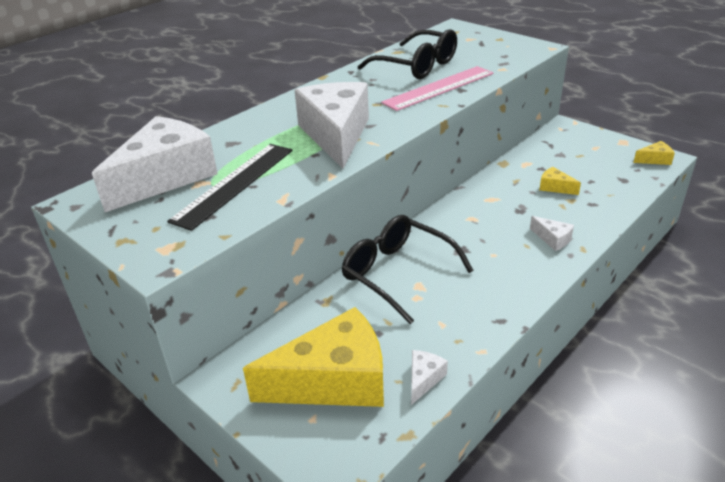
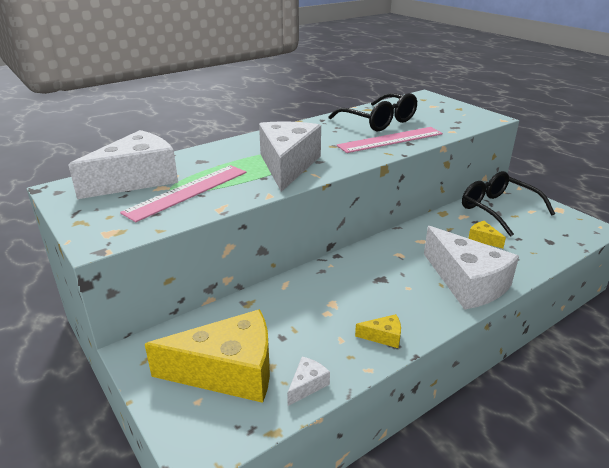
camera: 10 degrees right, 5 degrees down
black ruler [167,144,292,231] -> pink ruler [120,165,246,222]
black glasses [342,215,474,324] -> black glasses moved to [462,171,555,237]
white cheese [530,216,574,251] -> white cheese [424,226,519,310], size x2.45
yellow cheese [633,141,675,165] -> yellow cheese moved to [355,314,401,348]

